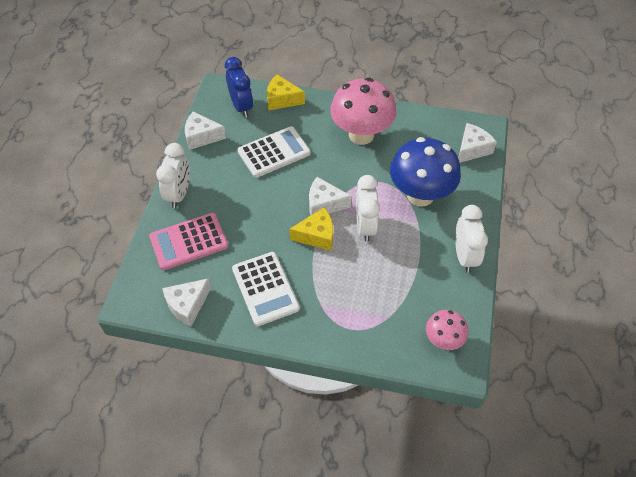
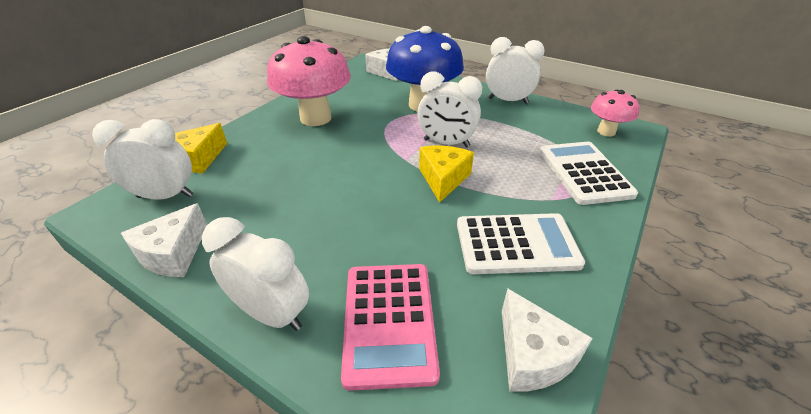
camera: 70 degrees left, 15 degrees down
blue clock [225,57,253,118] -> white clock [92,119,193,200]
white calculator [237,126,311,178] -> white calculator moved to [539,142,638,205]
white cheese [309,177,352,215] -> none

